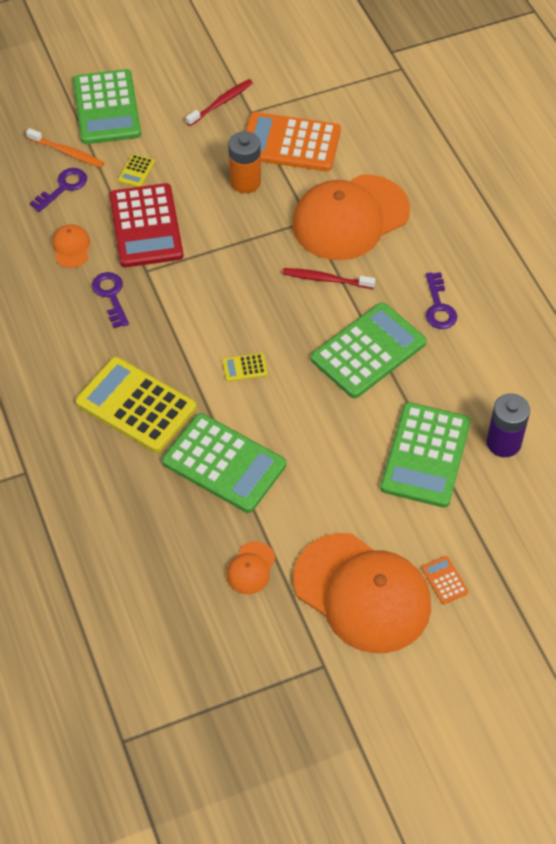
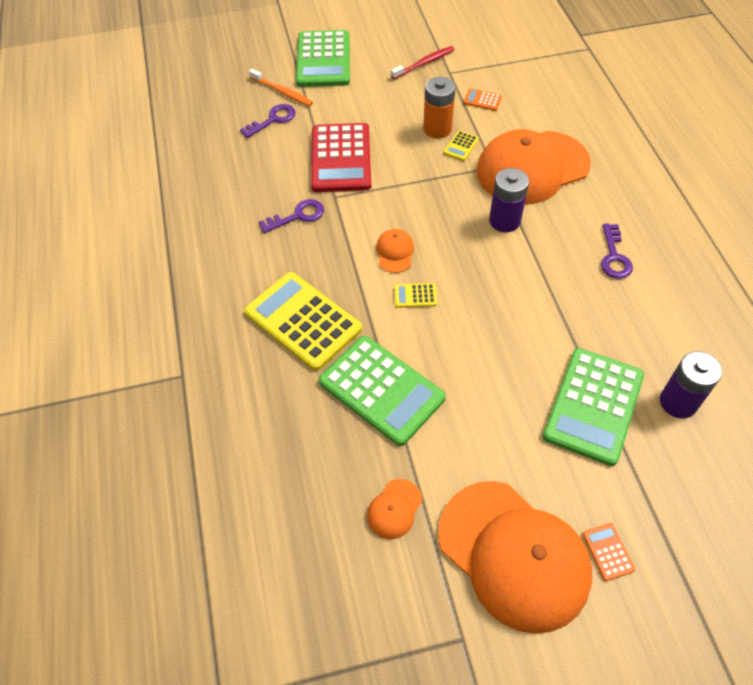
camera: 10 degrees right, 0 degrees up
orange cap [52,224,90,268] -> orange cap moved to [376,229,414,273]
purple key [92,272,129,328] -> purple key turned 75 degrees clockwise [259,199,324,233]
yellow calculator [118,154,155,187] -> yellow calculator moved to [444,130,479,161]
orange calculator [246,112,341,171] -> orange calculator [464,89,502,111], size x0.41
red toothbrush [283,268,375,289] -> purple battery [489,168,529,232]
green calculator [311,302,426,398] -> none

